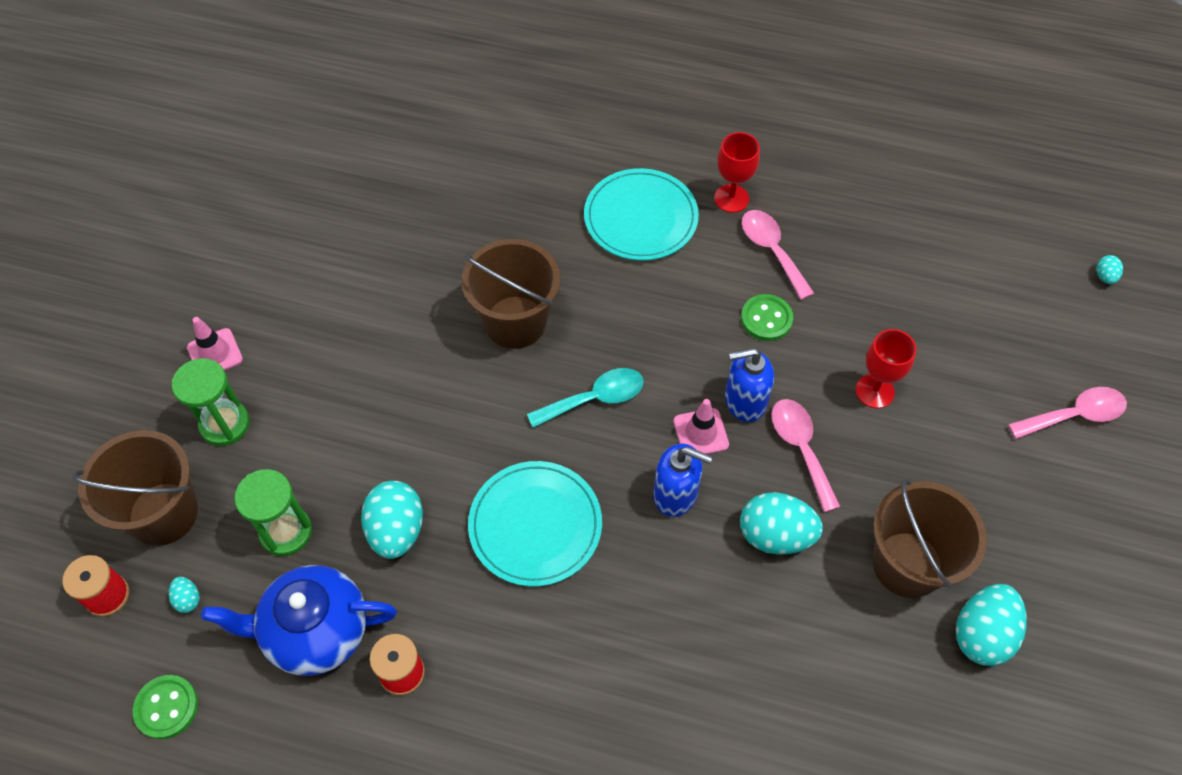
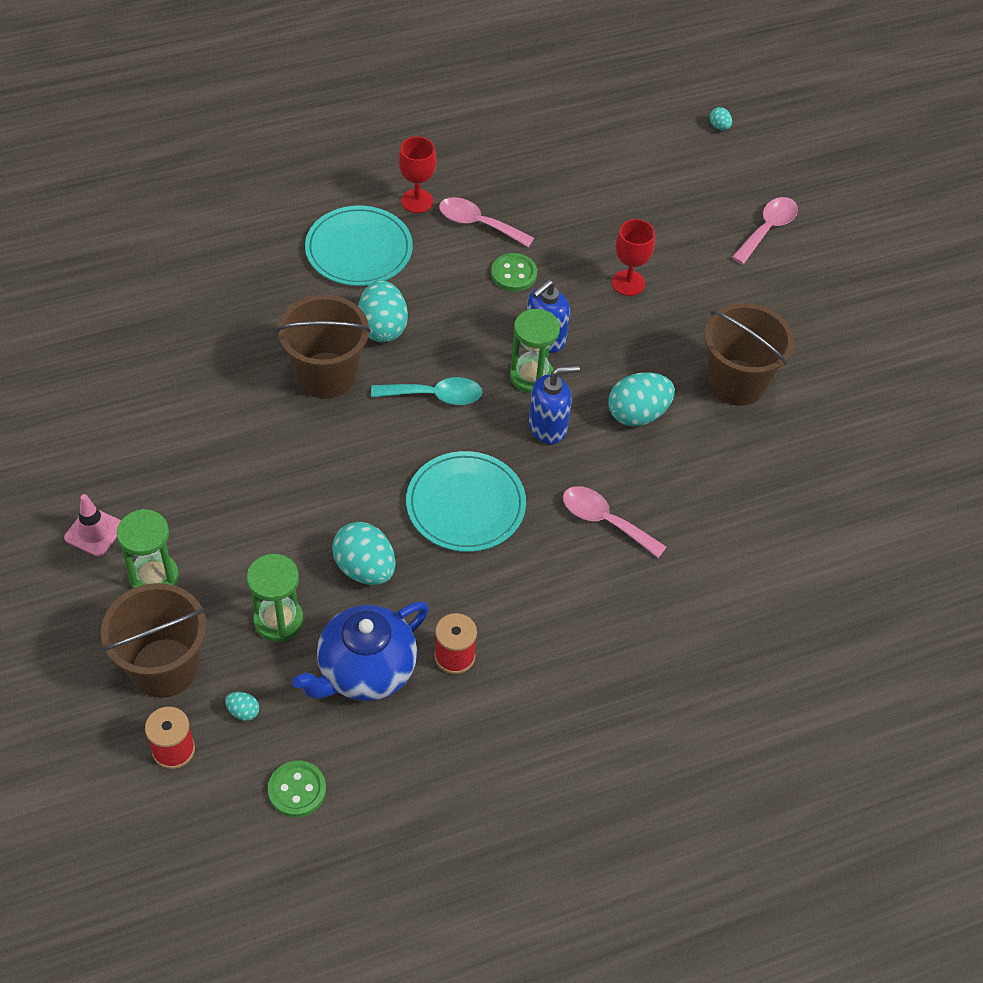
camera: 40 degrees left, 5 degrees down
turquoise spoon [527,368,644,428] -> turquoise spoon turned 60 degrees clockwise [371,377,482,405]
pink traffic cone [673,399,729,454] -> green hourglass [510,309,560,393]
pink spoon [771,399,840,512] -> pink spoon moved to [563,486,666,558]
turquoise egg [956,584,1027,666] -> turquoise egg moved to [358,280,408,343]

